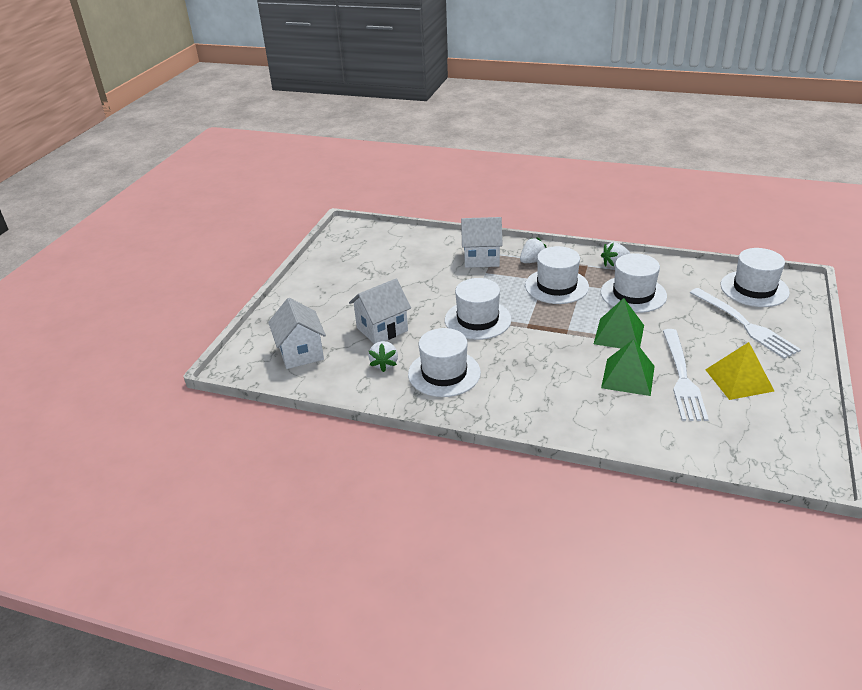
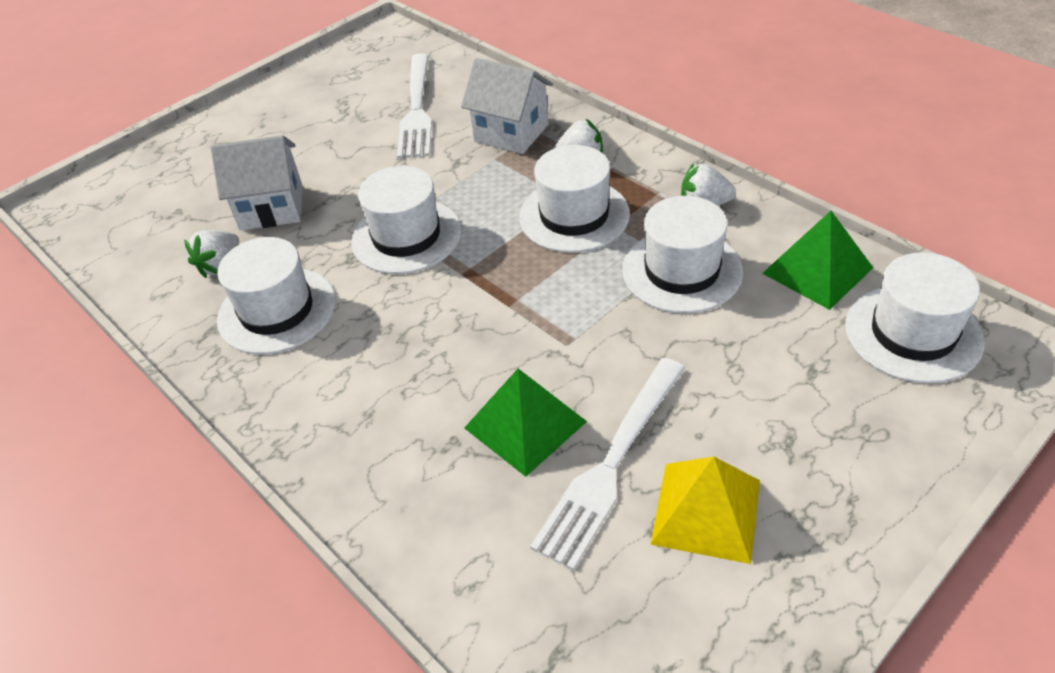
camera: 30 degrees right, 10 degrees up
white house [268,298,326,369] -> none
green pyramid [594,298,644,348] -> green pyramid moved to [762,211,873,310]
white fork [690,288,801,359] -> white fork moved to [397,53,432,159]

